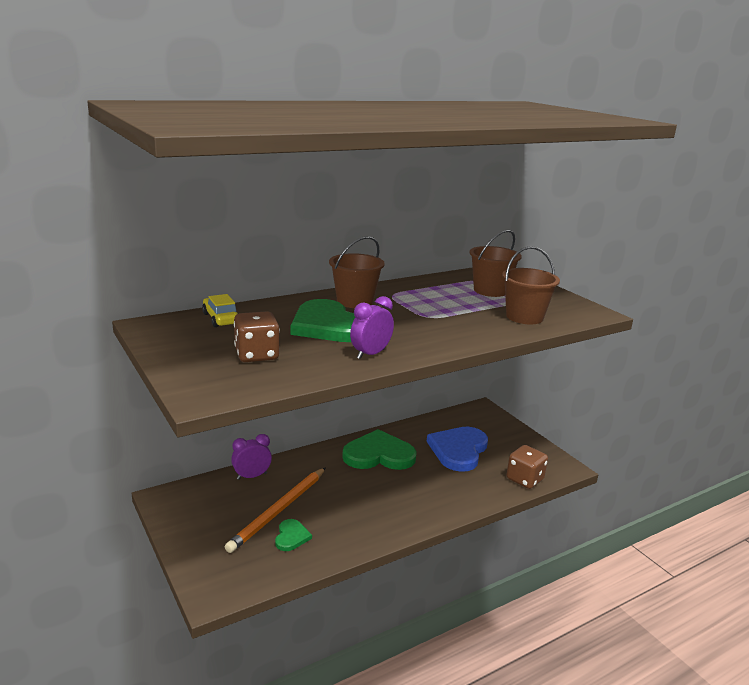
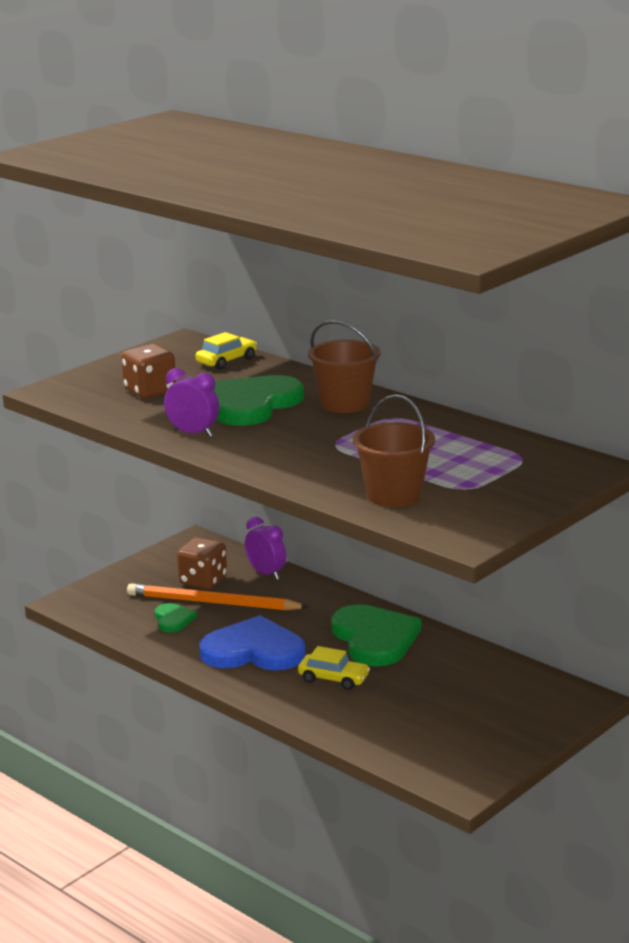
camera: 75 degrees right, 0 degrees up
green heart [275,519,312,551] -> green heart turned 90 degrees counterclockwise [155,603,197,632]
blue heart [427,427,488,472] -> blue heart moved to [200,615,306,671]
brown bucket [470,230,522,297] -> none
brown dice [506,445,548,489] -> brown dice moved to [177,537,227,589]
none -> yellow car [298,646,370,690]

